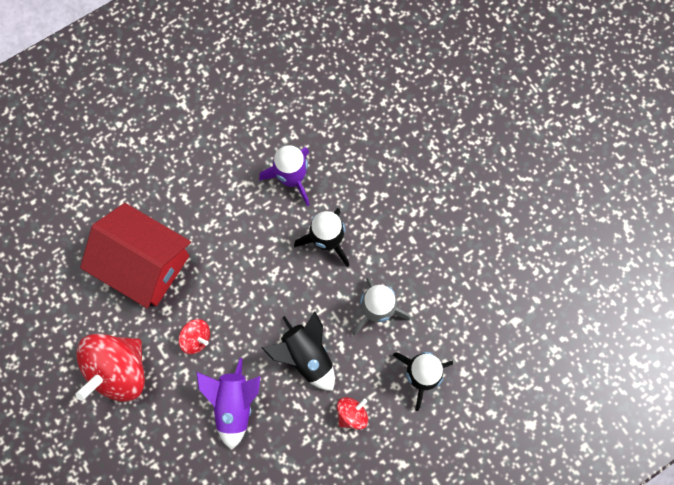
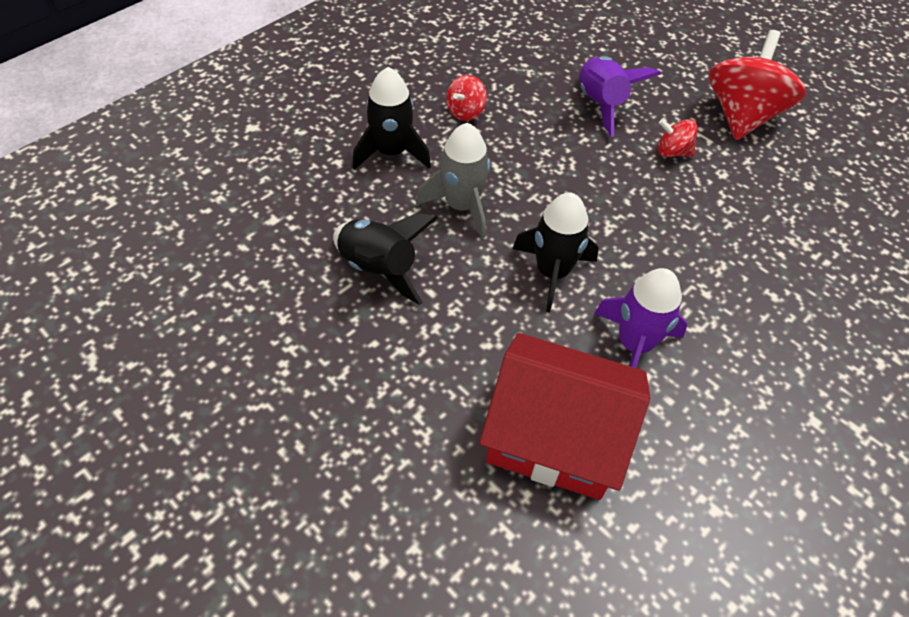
camera: 165 degrees right, 20 degrees down
red house [80,203,191,308] -> red house moved to [479,333,650,500]
black rocket [261,311,335,391] -> black rocket moved to [333,213,438,305]

